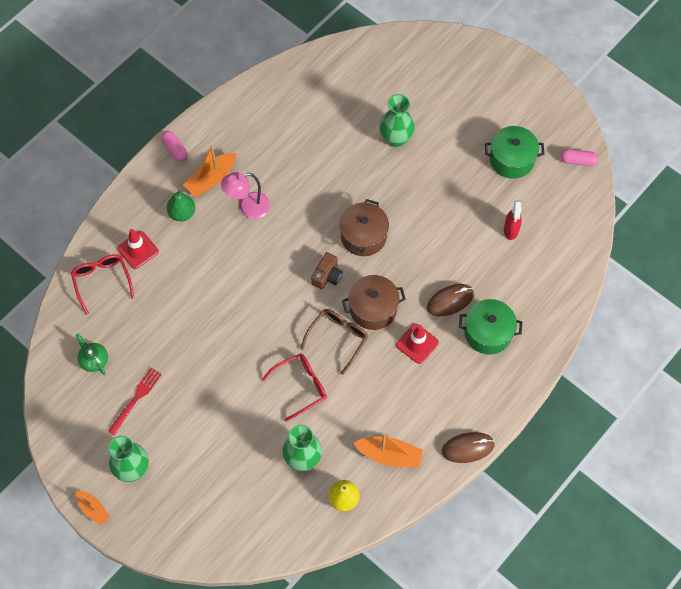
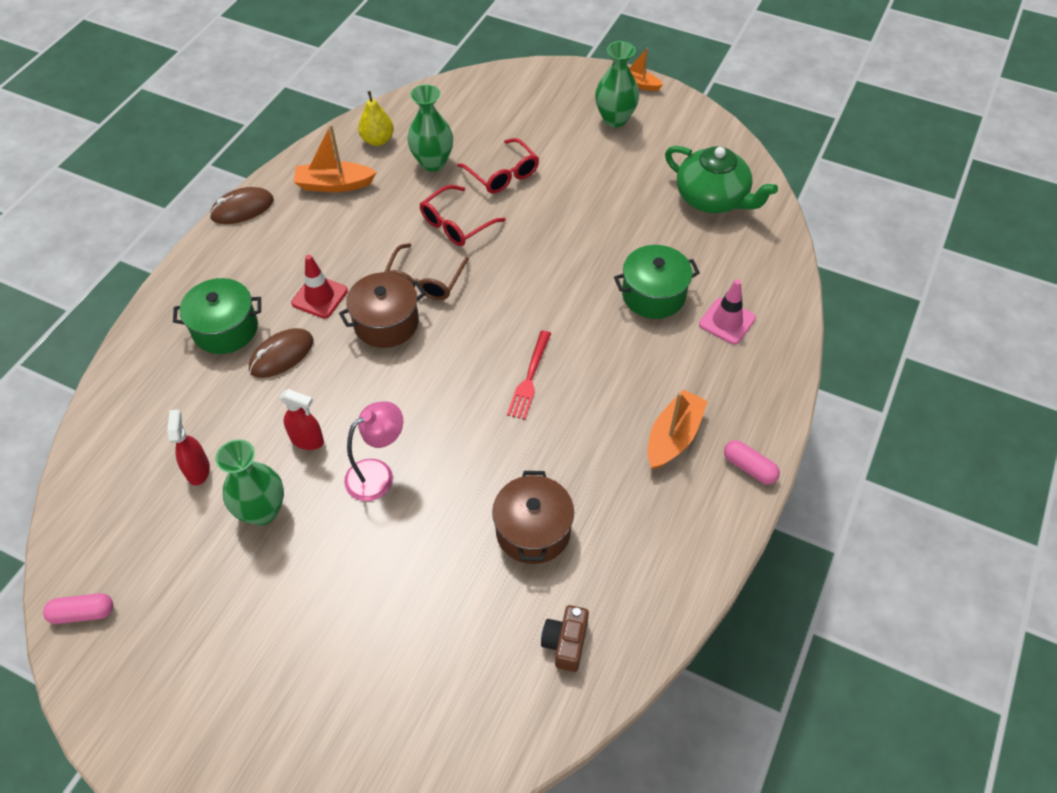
camera: 165 degrees right, 10 degrees down
red glasses [71,254,134,314] -> red glasses moved to [457,138,539,194]
green teapot [76,333,108,375] -> green teapot [665,146,778,213], size x2.00
red fork [108,368,162,435] -> red fork moved to [507,331,551,420]
red traffic cone [117,229,159,269] -> pink traffic cone [699,279,756,345]
green pear [167,190,195,221] -> none
pink lamp [221,172,270,219] -> pink lamp moved to [344,401,403,501]
brown camera [311,252,343,290] -> brown camera moved to [541,605,589,672]
brown pot [339,199,389,256] -> brown pot moved to [492,471,574,564]
green vase [379,94,415,147] -> green vase moved to [215,439,284,525]
green pot [485,126,544,179] -> green pot moved to [614,245,700,319]
none -> red spray bottle [279,389,324,450]

